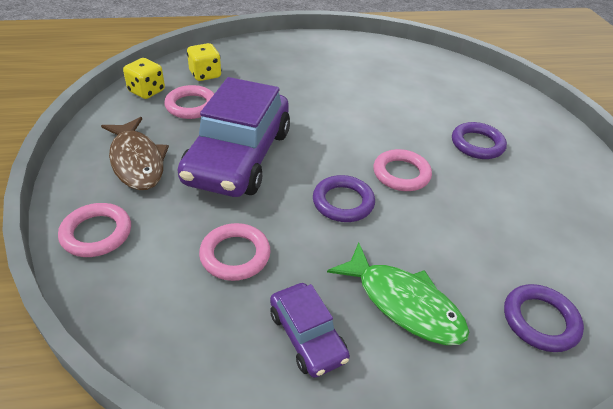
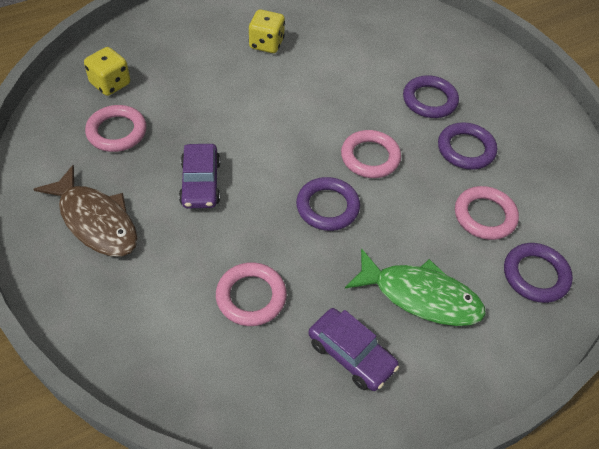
camera: 20 degrees left, 10 degrees up
pink ring [58,203,131,257] -> pink ring moved to [455,186,519,240]
yellow dice [123,58,165,99] -> yellow dice moved to [249,10,285,53]
purple car [178,77,290,197] -> purple car [179,144,220,208], size x0.48
none -> purple ring [438,122,497,170]

